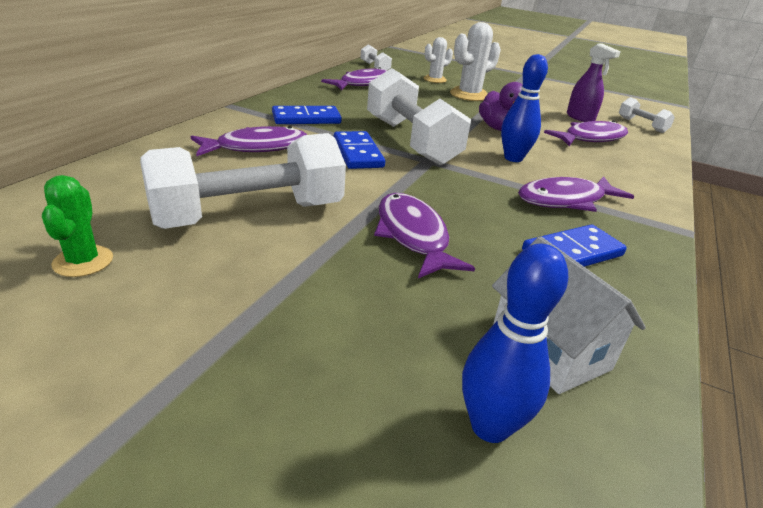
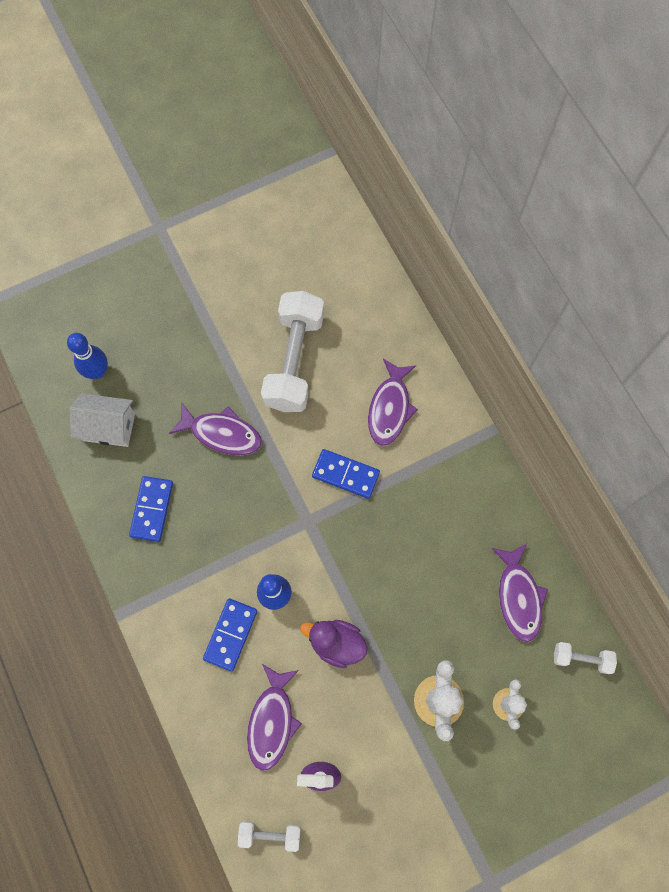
camera: 130 degrees right, 40 degrees up
green cactus [42,175,113,277] -> none
blue domino [272,106,342,124] -> blue domino moved to [203,598,257,671]
white dumbbell [367,68,471,166] -> none
purple fish [518,176,634,212] -> none

